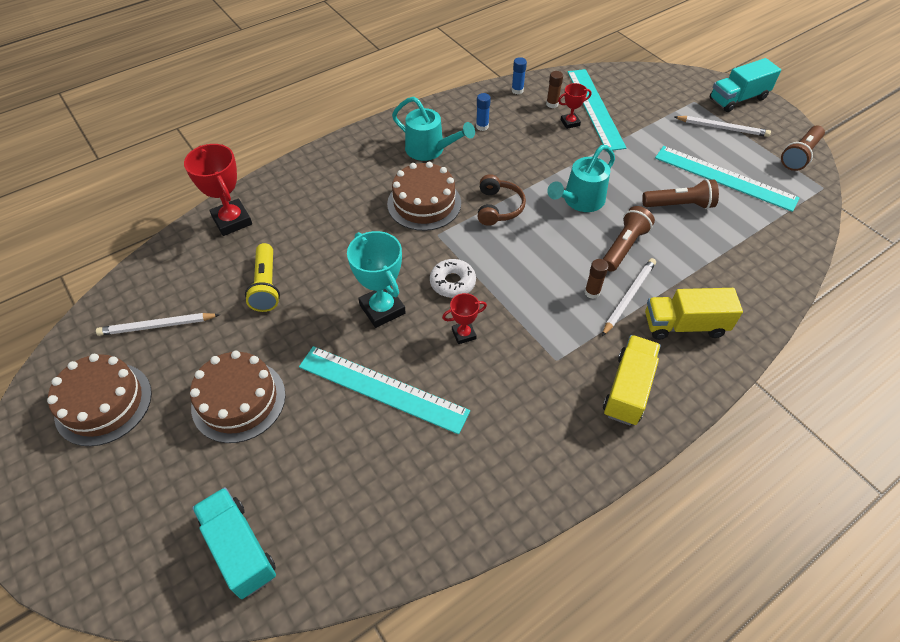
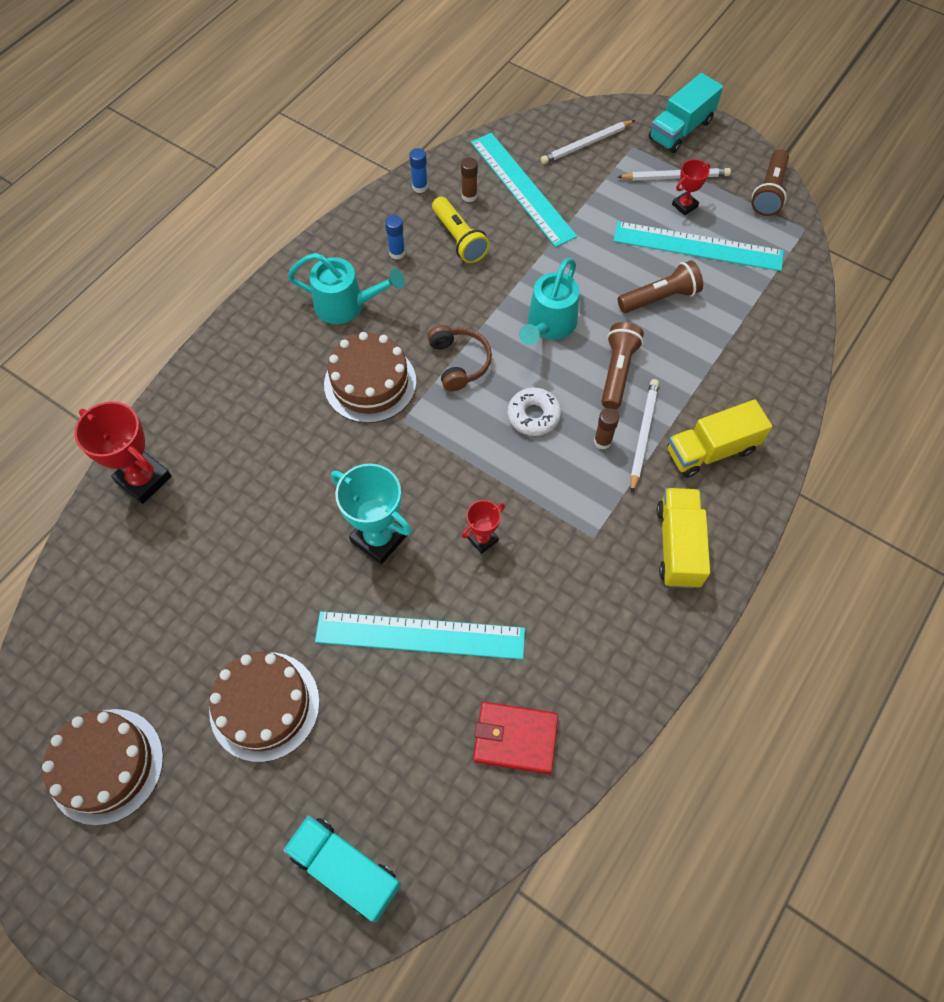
camera: 20 degrees left, 10 degrees up
white pencil [96,313,220,336] -> white pencil moved to [540,120,635,164]
yellow flashlight [245,243,280,312] -> yellow flashlight moved to [432,197,490,263]
white donut [430,259,476,298] -> white donut moved to [508,387,561,436]
red trophy [558,83,592,129] -> red trophy moved to [672,159,710,215]
none -> red wallet [473,702,558,774]

